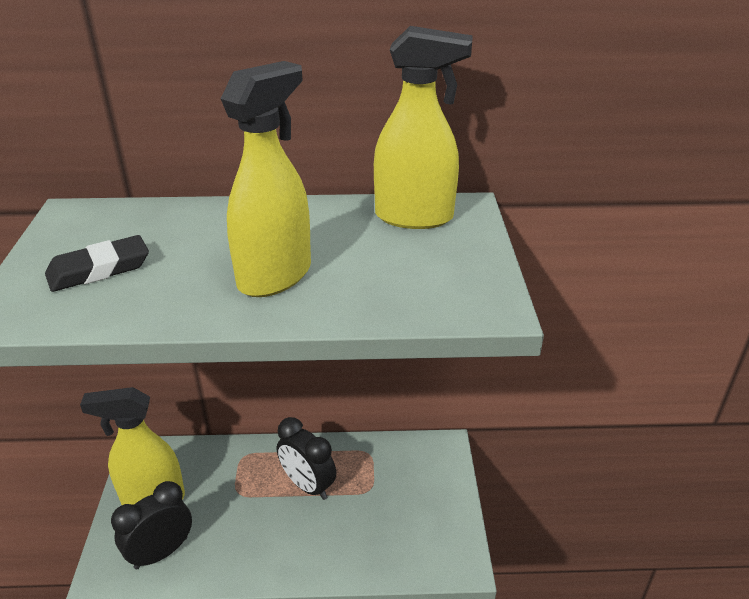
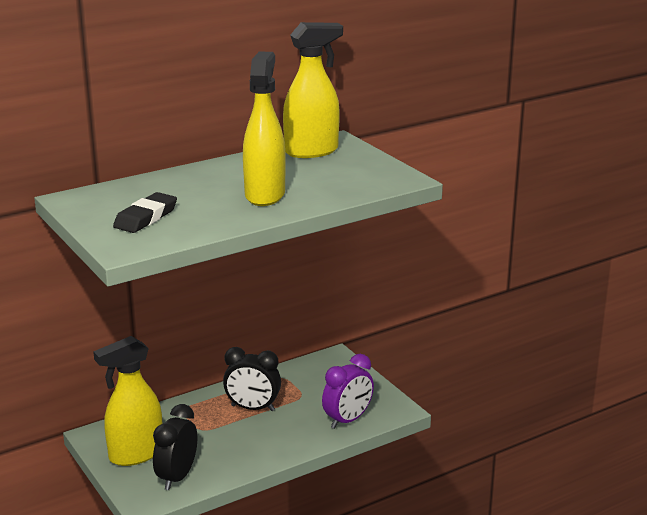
camera: 30 degrees left, 10 degrees down
none -> purple clock [322,354,374,429]

